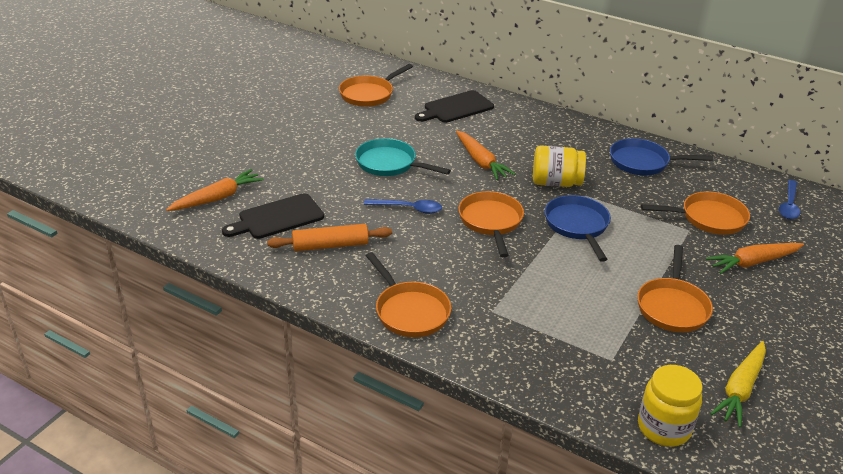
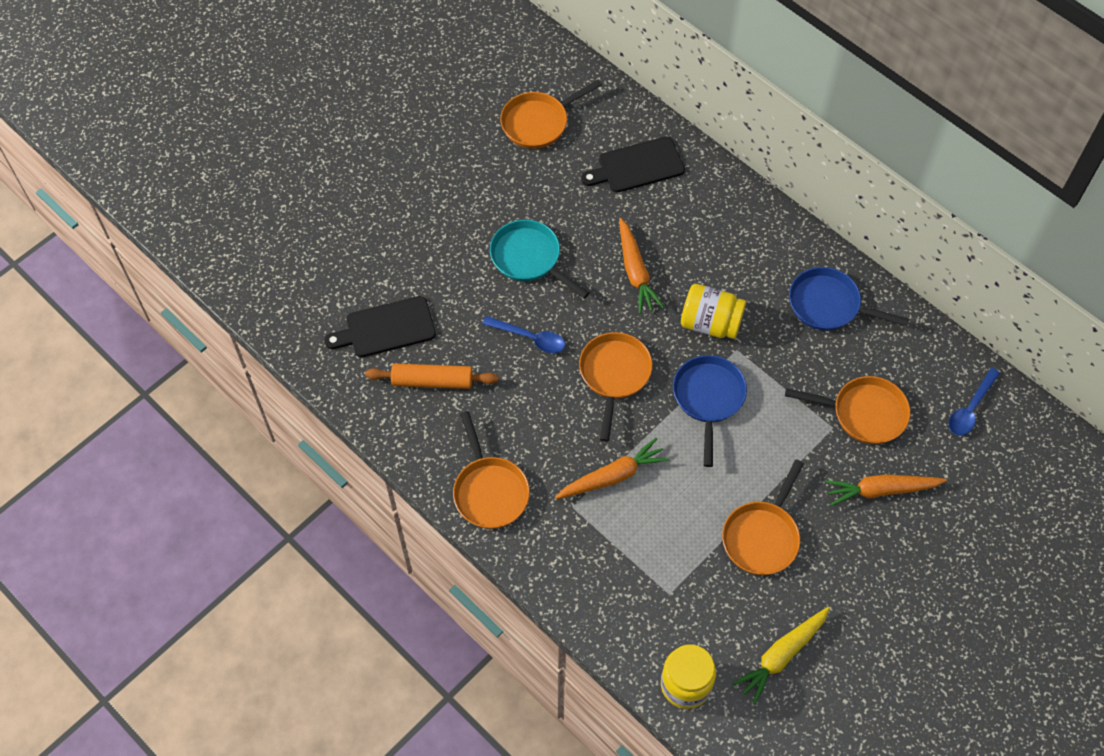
camera: 15 degrees right, 25 degrees up
orange carrot [166,169,264,211] -> orange carrot moved to [555,438,669,499]

